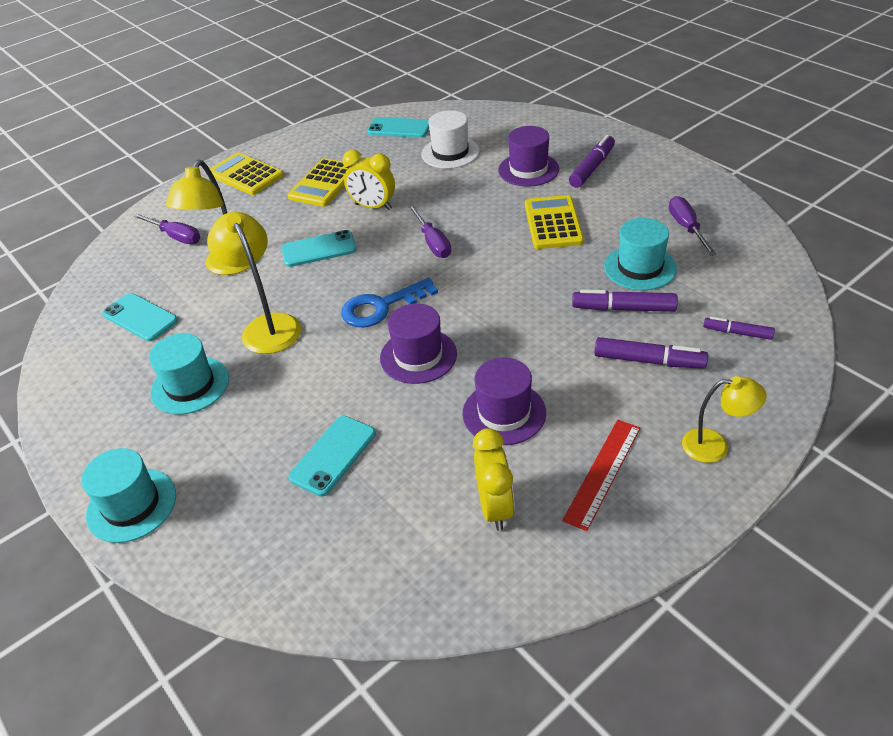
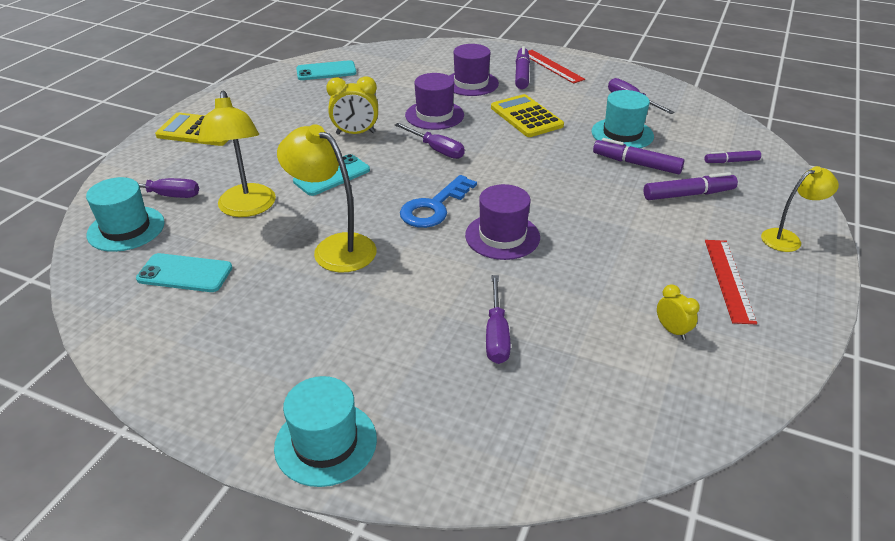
camera: 30 degrees left, 5 degrees down
turquoise hat [149,333,229,415] -> turquoise hat moved to [86,177,165,252]
yellow calculator [287,158,351,207] -> none
turquoise phone [288,416,376,496] -> purple screwdriver [486,275,511,364]
white hat [421,110,480,169] -> none
purple hat [463,358,546,445] -> purple hat moved to [405,73,464,130]
yellow clock [473,428,515,531] -> yellow clock [657,284,700,340], size x0.60
purple marker [572,289,678,312] -> purple marker turned 45 degrees clockwise [593,138,684,174]
none -> red ruler [528,50,585,84]

